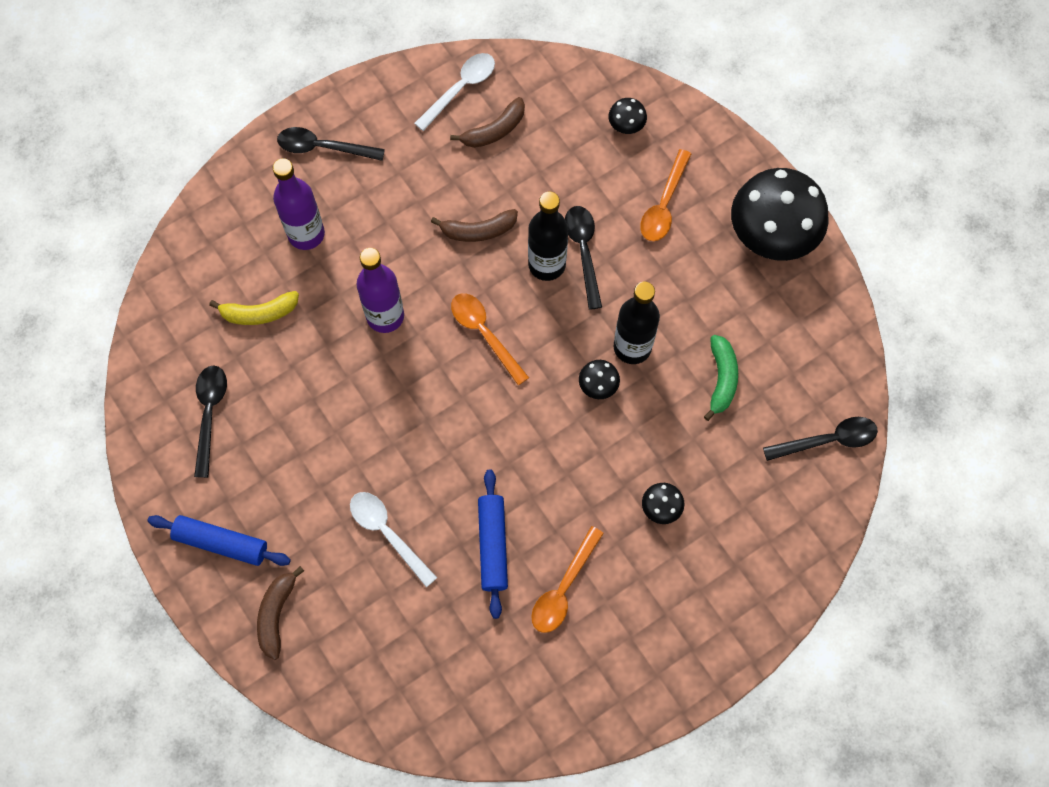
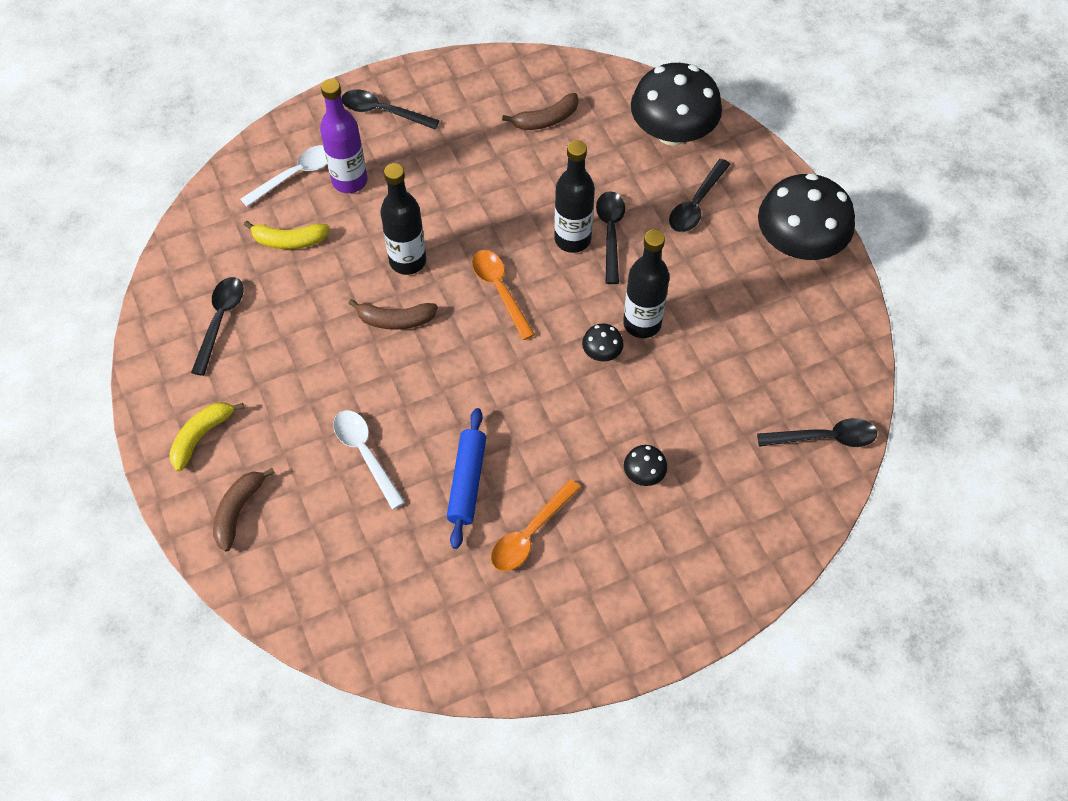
camera: 10 degrees right, 10 degrees down
blue rolling pin [147,515,291,566] -> yellow banana [169,402,244,472]
purple bottle [357,248,404,333] -> black bottle [380,163,426,275]
white spoon [414,53,495,131] -> white spoon moved to [241,145,327,207]
brown banana [431,209,518,242] -> brown banana moved to [348,299,438,330]
black mushroom [608,98,647,134] -> black mushroom [631,63,722,146], size x2.41
orange spoon [640,149,691,241] -> black spoon [669,159,730,232]
green banana [704,335,738,421] -> none

